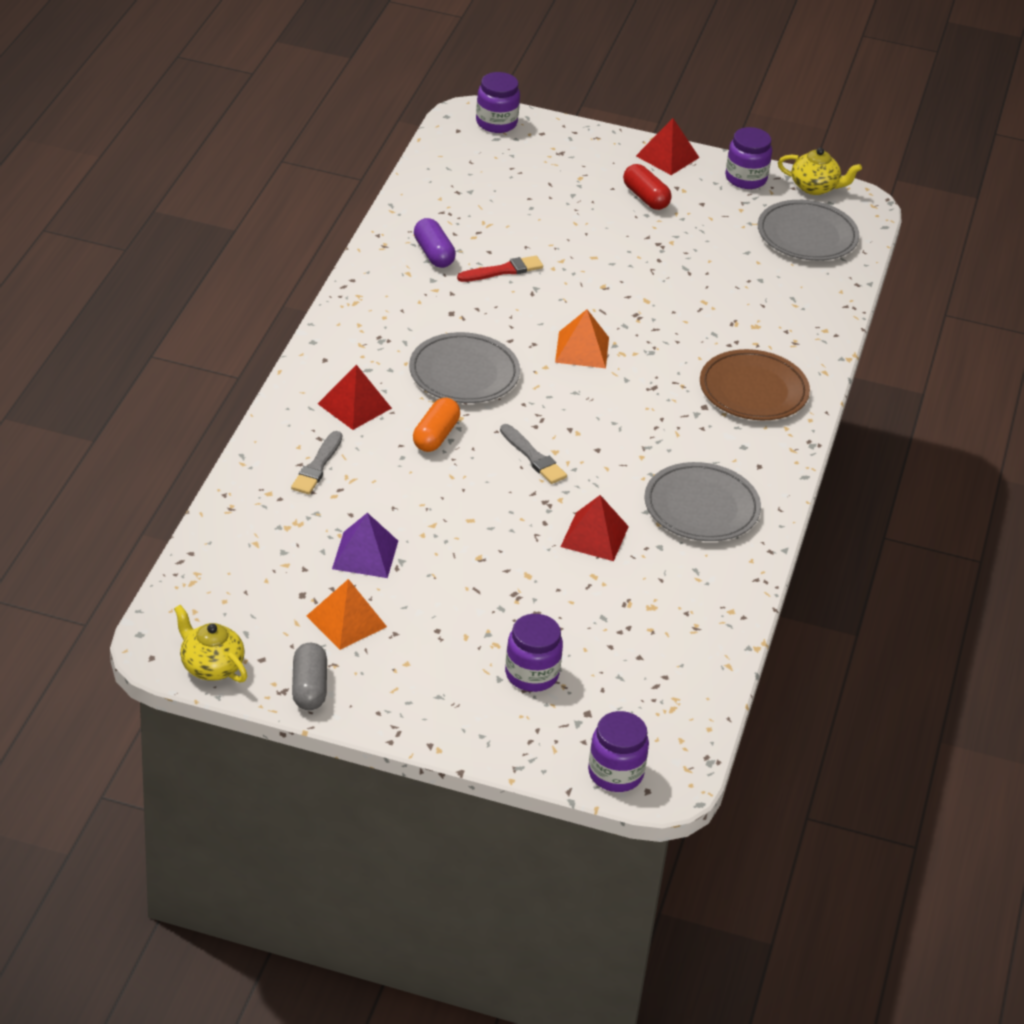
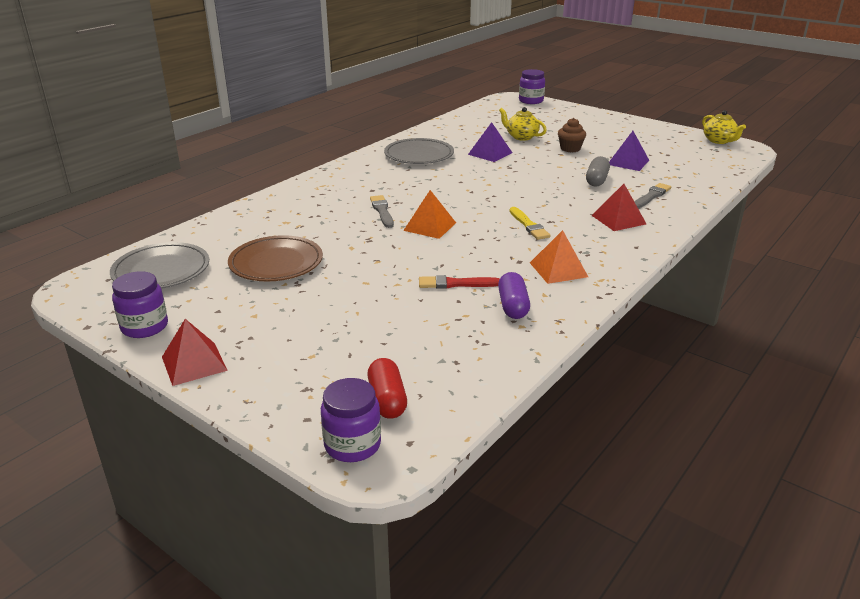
camera: 155 degrees left, 10 degrees down
grey capsule [292,643,327,710] -> grey capsule moved to [586,156,610,186]
orange pyramid [307,579,387,650] -> orange pyramid moved to [530,230,588,284]
grey plate [409,332,520,403] -> yellow brush [510,207,551,240]
orange capsule [413,398,460,452] -> none
grey brush [500,424,567,484] -> grey brush moved to [370,195,394,228]
purple jar [505,614,563,692] -> none
red pyramid [561,495,629,561] -> purple pyramid [468,122,512,162]
red capsule [623,164,671,210] -> red capsule moved to [367,358,407,419]
brown plate [700,349,810,420] -> brown plate moved to [228,235,323,282]
yellow teapot [778,148,862,195] -> yellow teapot moved to [499,107,547,141]
none -> brown cupcake [558,118,586,152]

